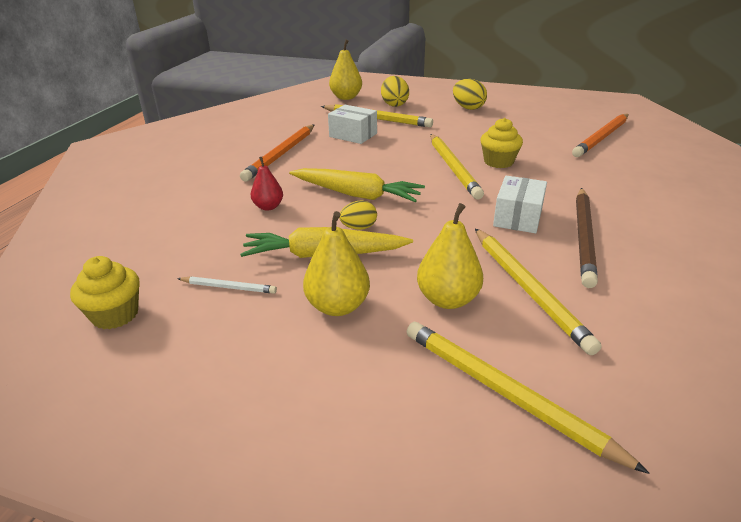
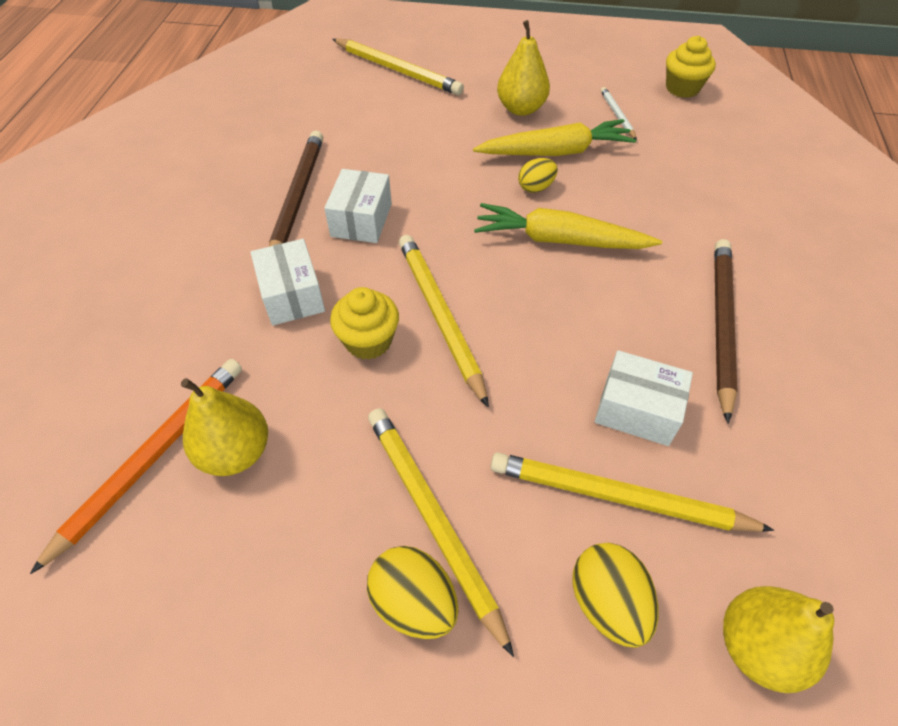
camera: 170 degrees right, 20 degrees up
white pencil [177,276,277,294] -> white pencil turned 75 degrees clockwise [601,87,637,140]
orange pencil [240,125,314,182] -> brown pencil [714,239,738,424]
red pear [251,157,283,211] -> none
yellow pear [417,203,483,309] -> yellow pear moved to [181,378,268,476]
yellow pencil [475,229,601,355] -> yellow pencil moved to [368,408,514,657]
none -> white box [251,239,325,326]

